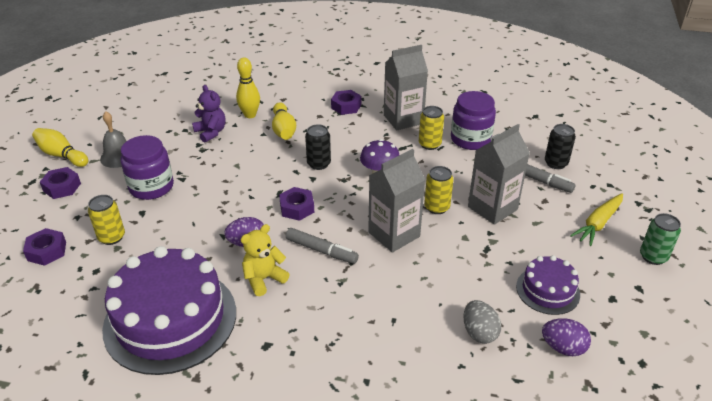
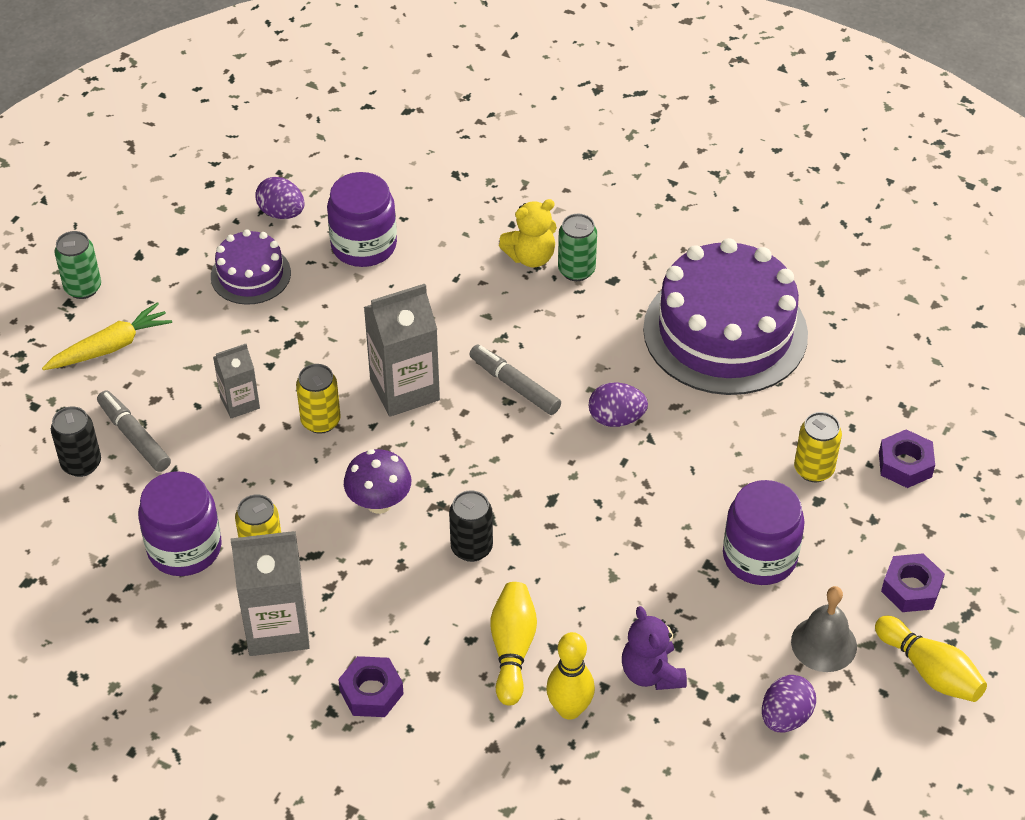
camera: 165 degrees left, 10 degrees up
yellow teddy bear [240,224,290,296] -> yellow teddy bear moved to [499,199,557,267]
purple nut [279,187,314,221] -> none
grey egg [463,300,501,344] -> purple jar [327,172,397,267]
grey carton [468,124,530,225] -> grey carton [213,344,260,418], size x0.57
none -> green can [558,214,597,281]
none -> purple egg [762,675,816,732]

